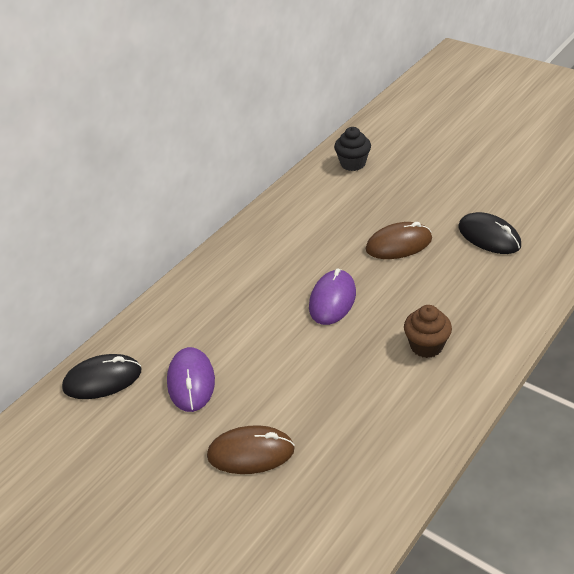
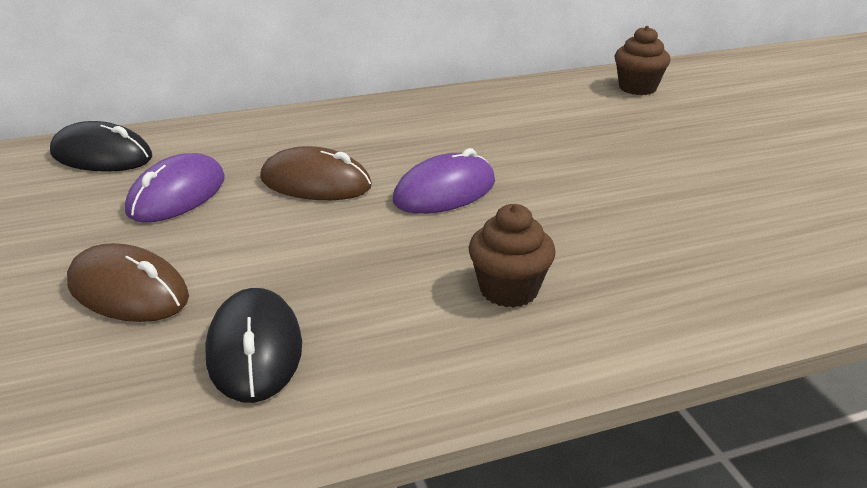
camera: 30 degrees right, 10 degrees down
black cupcake [334,127,371,171] -> brown cupcake [615,26,670,95]
brown mouse [366,222,432,259] -> brown mouse moved to [260,146,372,200]
black mouse [458,212,521,254] -> black mouse moved to [206,288,302,403]

